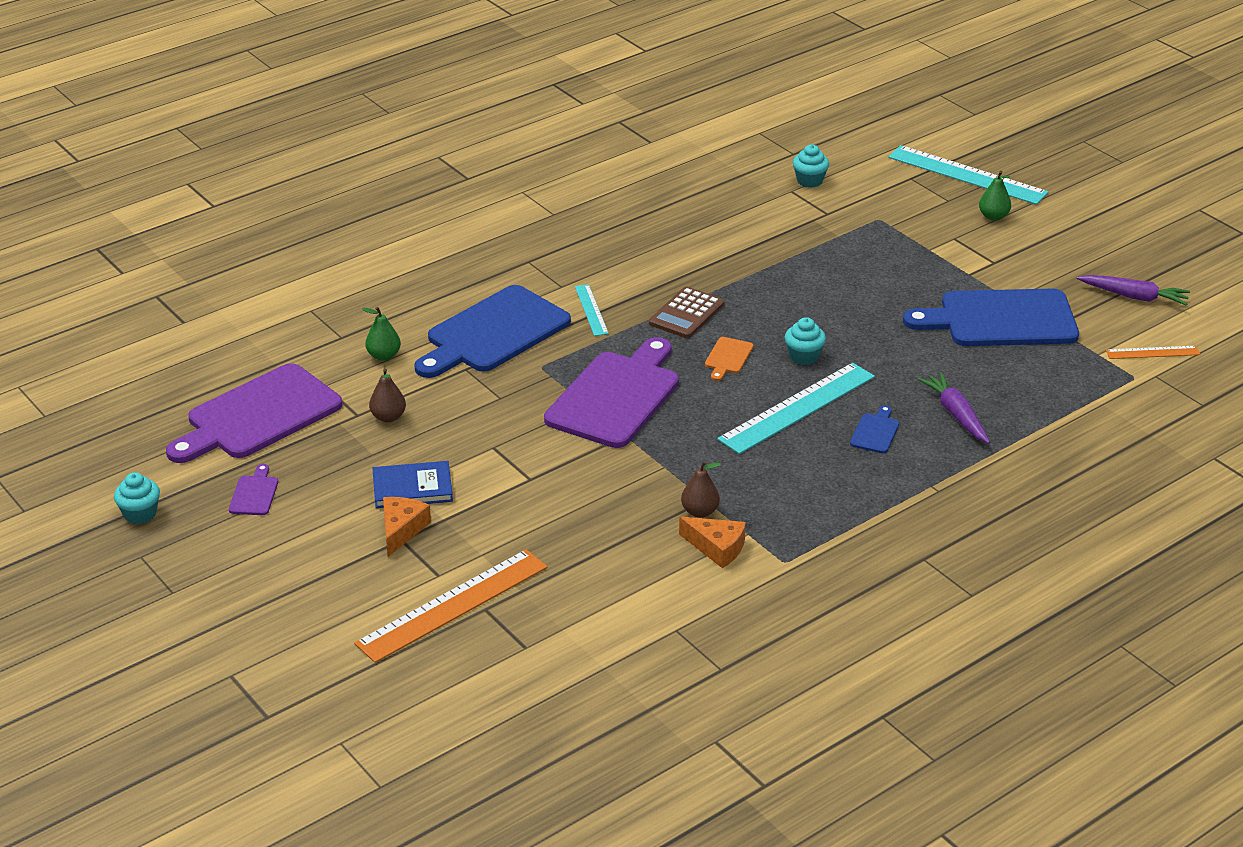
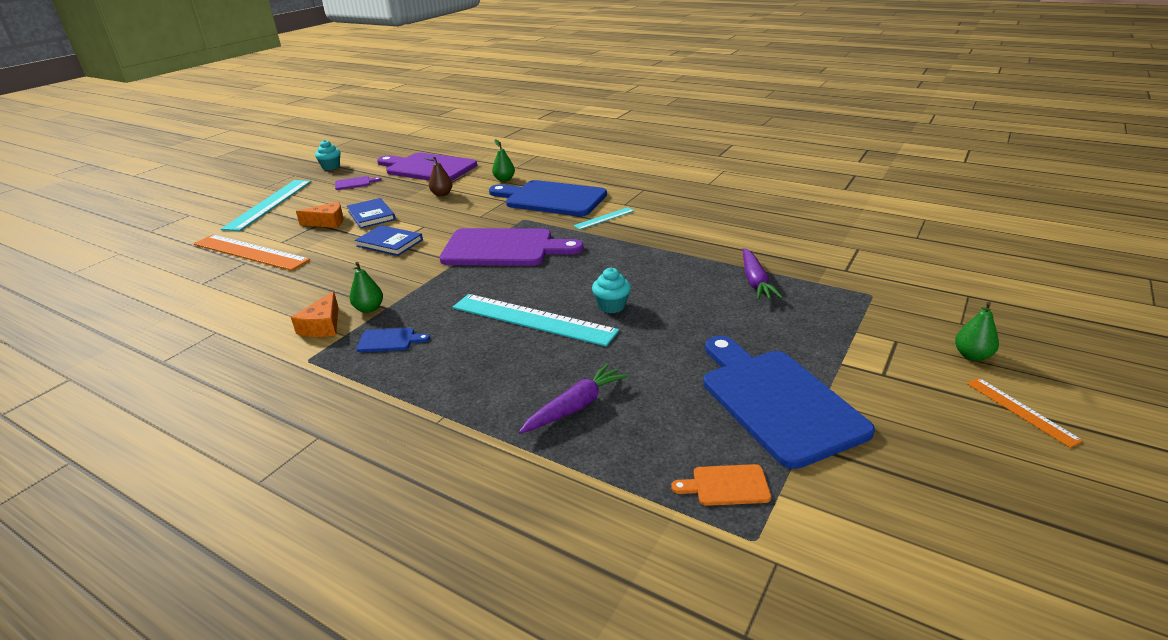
camera: 70 degrees right, 5 degrees down
brown calculator [649,287,724,338] -> none
brown pear [681,461,721,518] -> green pear [350,262,383,313]
orange cutting board [705,337,753,381] -> orange cutting board moved to [671,464,771,506]
turquoise cupcake [793,145,829,188] -> none
blue cutting board [850,405,899,453] -> blue cutting board moved to [356,328,430,352]
turquoise ruler [888,145,1048,205] -> turquoise ruler moved to [221,180,311,231]
purple carrot [1077,275,1190,306] -> purple carrot moved to [743,248,783,300]
orange ruler [1106,346,1200,359] -> orange ruler moved to [967,378,1083,448]
none -> blue book [355,225,423,256]

